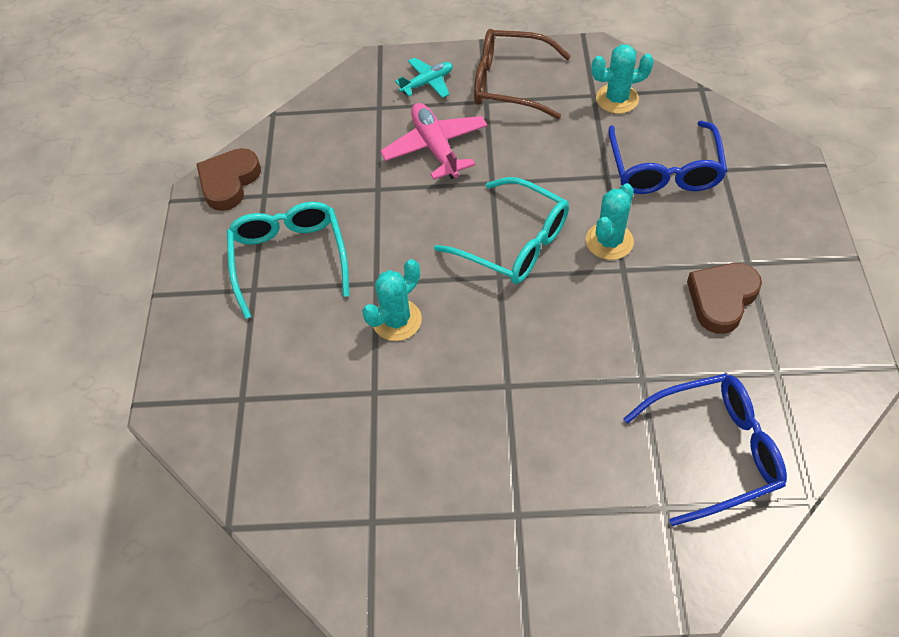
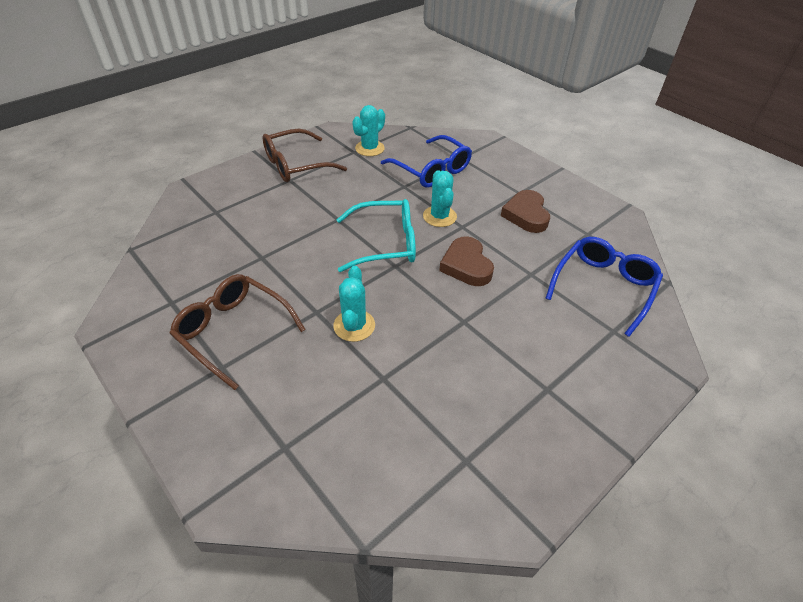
camera: 45 degrees left, 10 degrees down
brown heart [196,148,261,211] -> brown heart moved to [439,236,494,286]
turquoise glasses [227,202,349,319] -> brown glasses [169,274,306,390]
pink plane [380,103,487,180] -> none
turquoise plane [395,57,453,98] -> none

